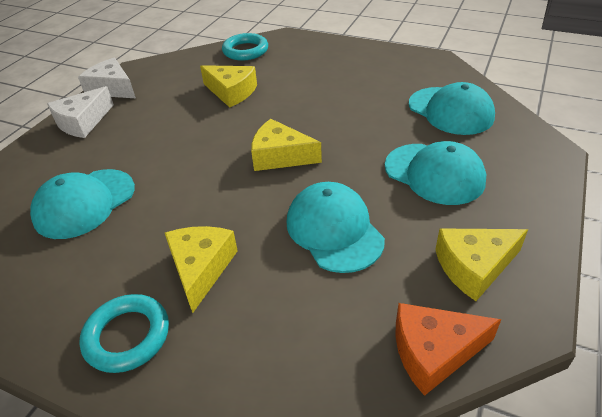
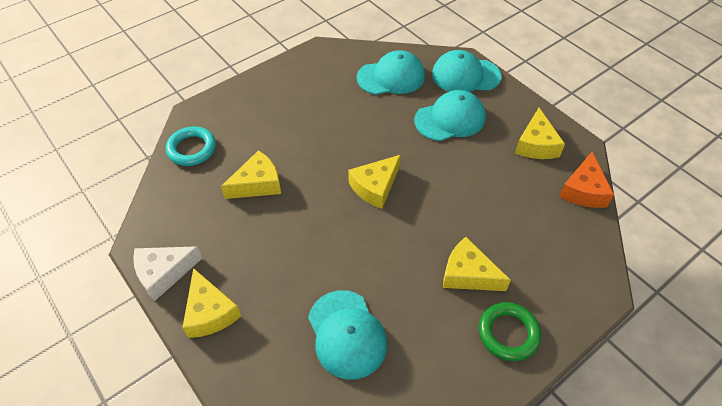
camera: 65 degrees left, 10 degrees up
white cheese [47,86,114,138] -> yellow cheese [182,268,241,338]
turquoise ring [80,294,169,373] -> green ring [479,302,541,361]
turquoise cap [287,182,385,273] -> turquoise cap moved to [432,50,501,92]

